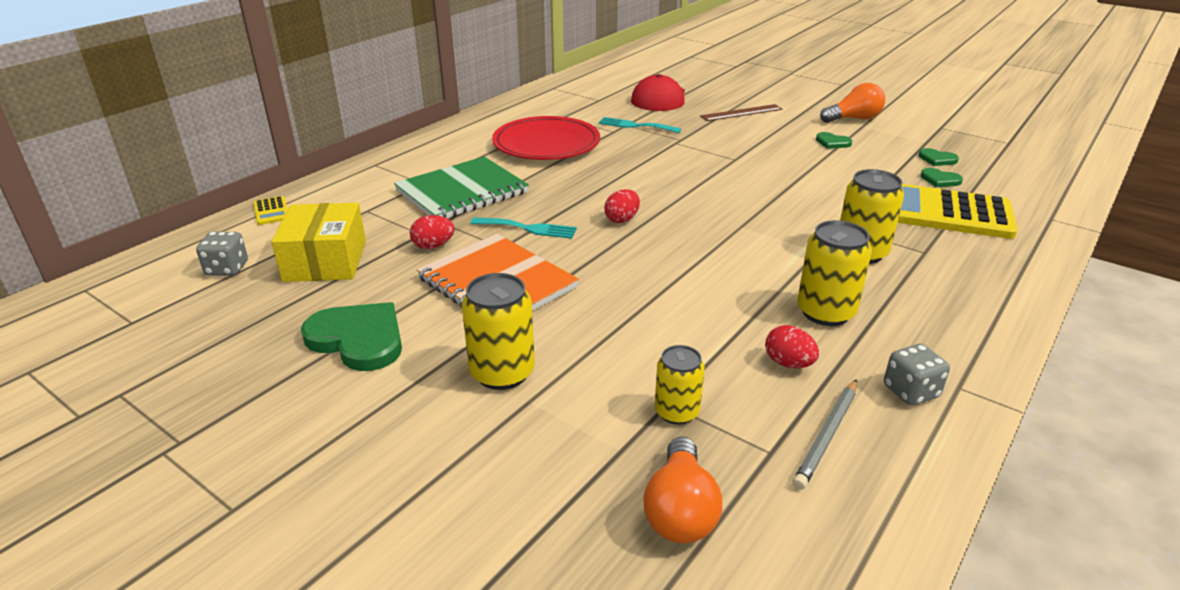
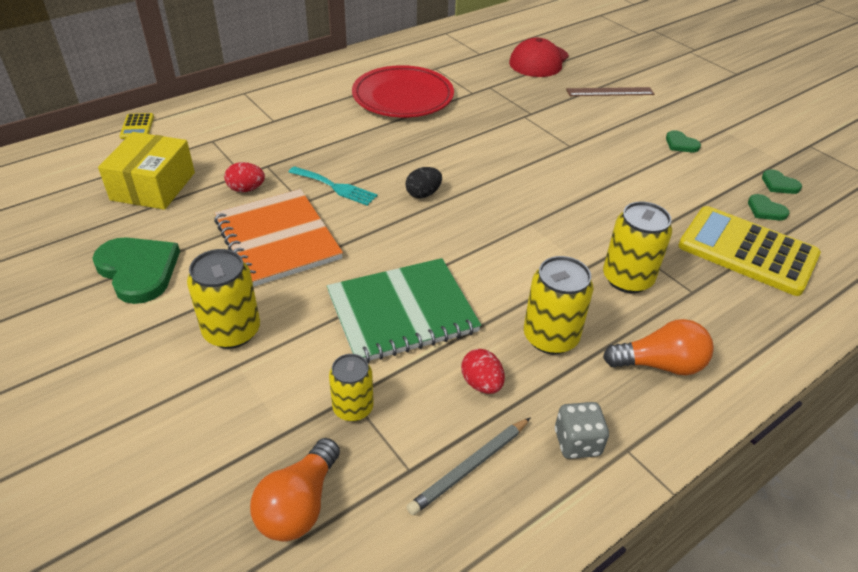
camera: 15 degrees right, 10 degrees up
grey dice [196,232,248,276] -> none
green notebook [394,157,529,218] -> green notebook moved to [327,258,481,363]
turquoise fork [599,117,681,133] -> none
red egg [604,189,640,223] -> black egg [405,167,442,198]
orange light bulb [820,83,885,123] -> orange light bulb moved to [603,319,714,376]

